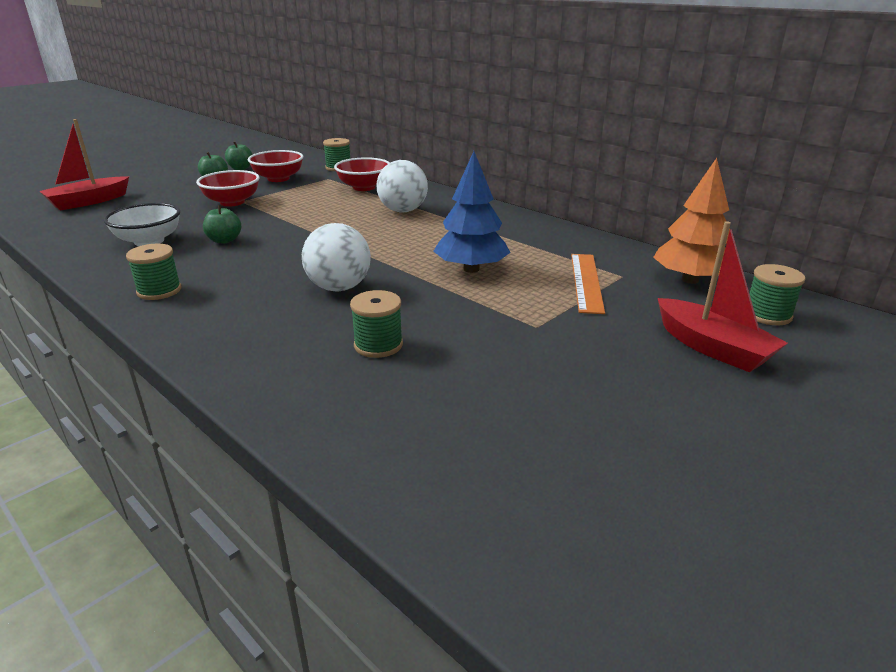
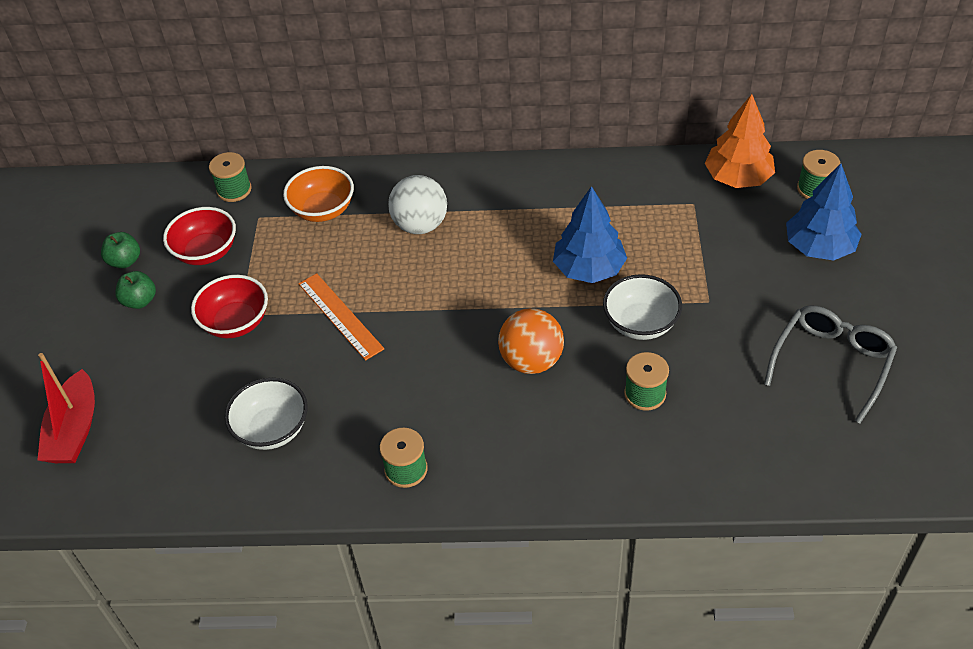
camera: 40 degrees left, 20 degrees up
green apple [203,205,241,243] -> none
white ball [302,223,371,292] -> orange ball [498,308,564,374]
red bowl [334,157,390,191] -> orange bowl [283,166,354,222]
orange ruler [571,254,605,314] -> orange ruler moved to [298,273,384,361]
red boat [658,221,788,372] -> blue tree [786,163,862,260]
none -> white bowl [603,274,682,340]
none -> grey glasses [764,305,897,423]

